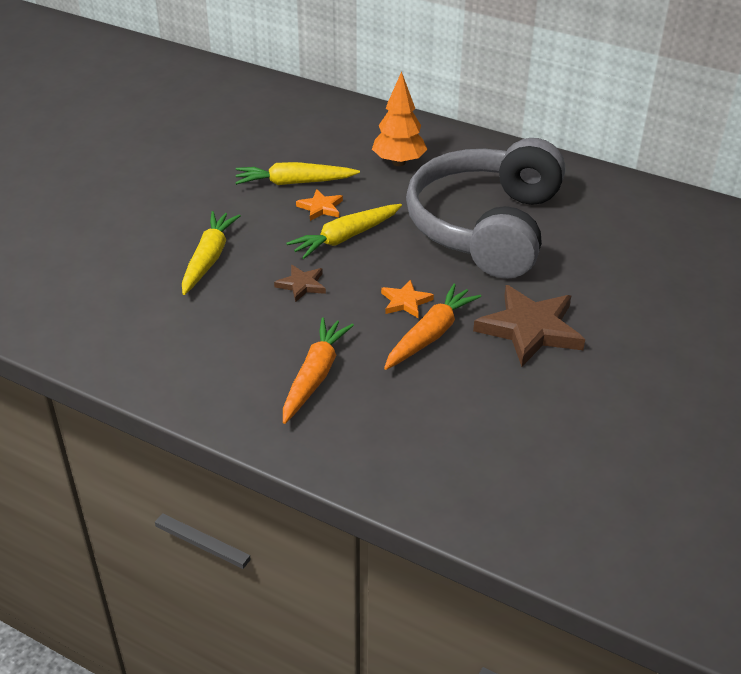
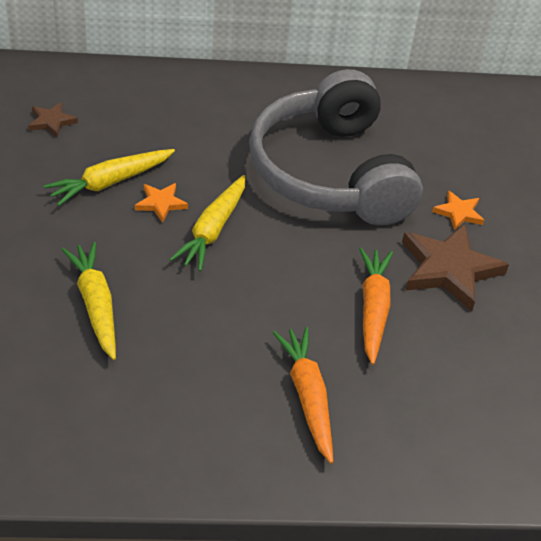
camera: 35 degrees left, 5 degrees up
brown star [274,265,326,302] -> brown star moved to [28,102,78,138]
orange tree [372,71,427,166] -> none
orange star [381,280,434,318] -> orange star moved to [432,190,484,231]

